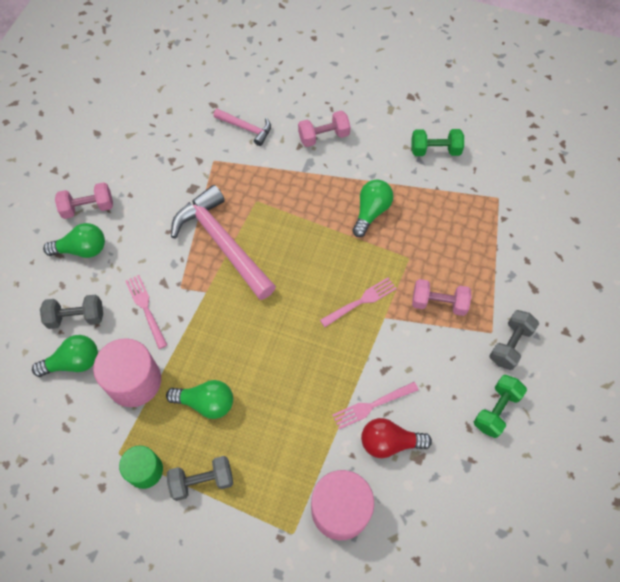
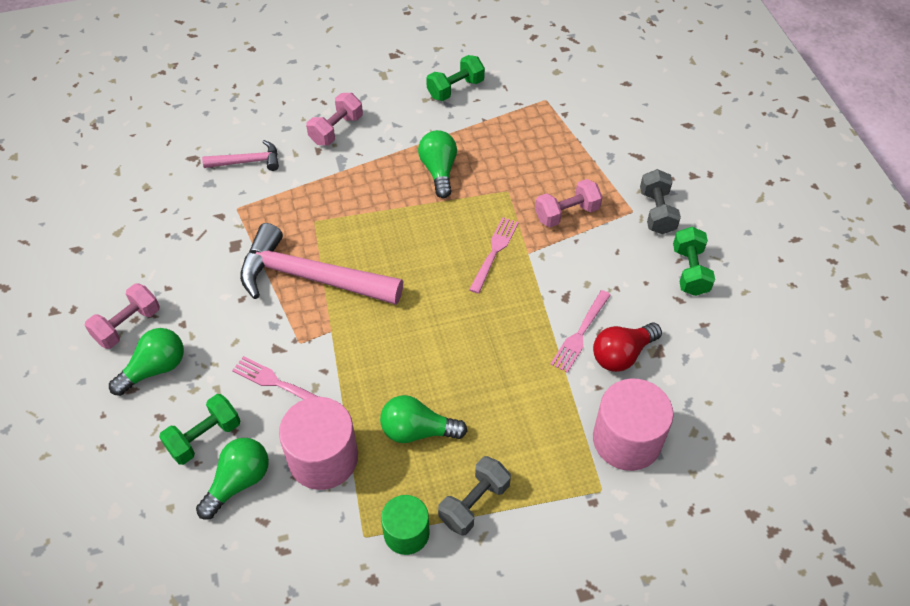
camera: 35 degrees left, 10 degrees down
grey dumbbell [40,295,103,329] -> green dumbbell [159,394,240,465]
green light bulb [166,380,233,419] -> green light bulb turned 150 degrees counterclockwise [380,395,467,443]

